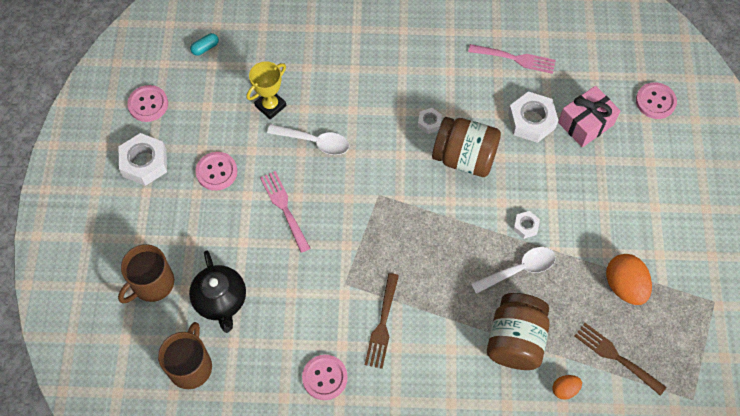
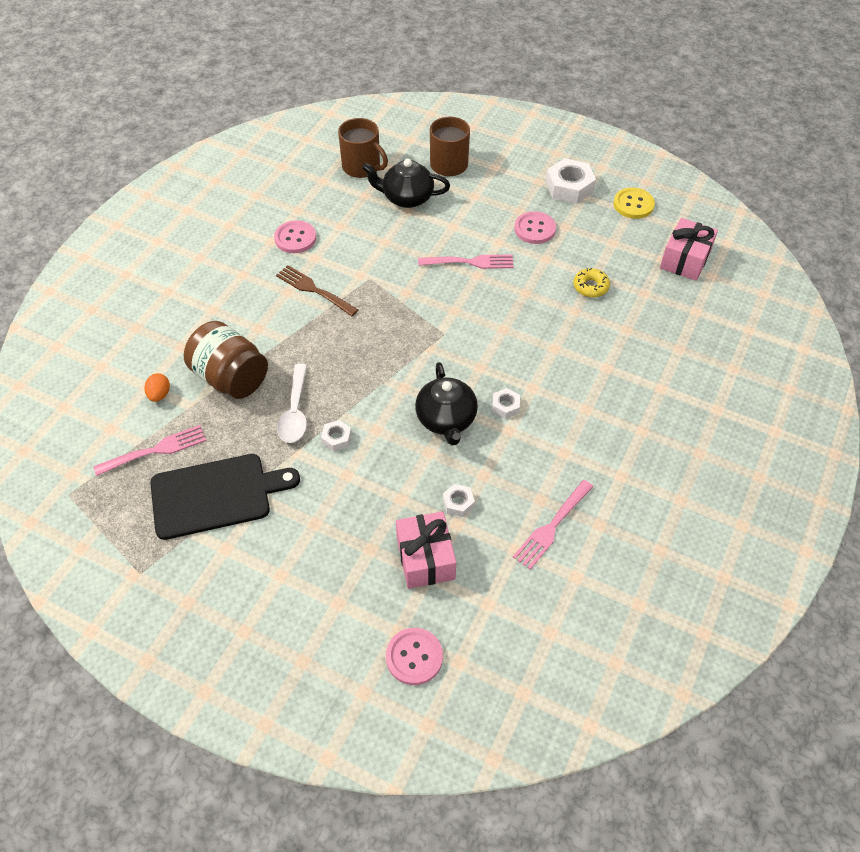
camera: 115 degrees right, 10 degrees down
pink button [127,85,168,122] -> yellow button [613,187,655,219]
turquoise capsule [190,33,219,56] -> pink gift [660,218,718,281]
yellow trophy [246,61,286,119] -> yellow donut [573,268,610,297]
white spoon [267,124,349,155] -> none
brown jar [432,117,501,177] -> black teapot [415,362,478,445]
white nut [508,91,558,143] -> white nut [443,484,475,517], size x0.52
brown fork [575,323,666,396] -> pink fork [93,425,206,476]
orange egg [606,254,652,305] -> black cutting board [150,454,300,540]

